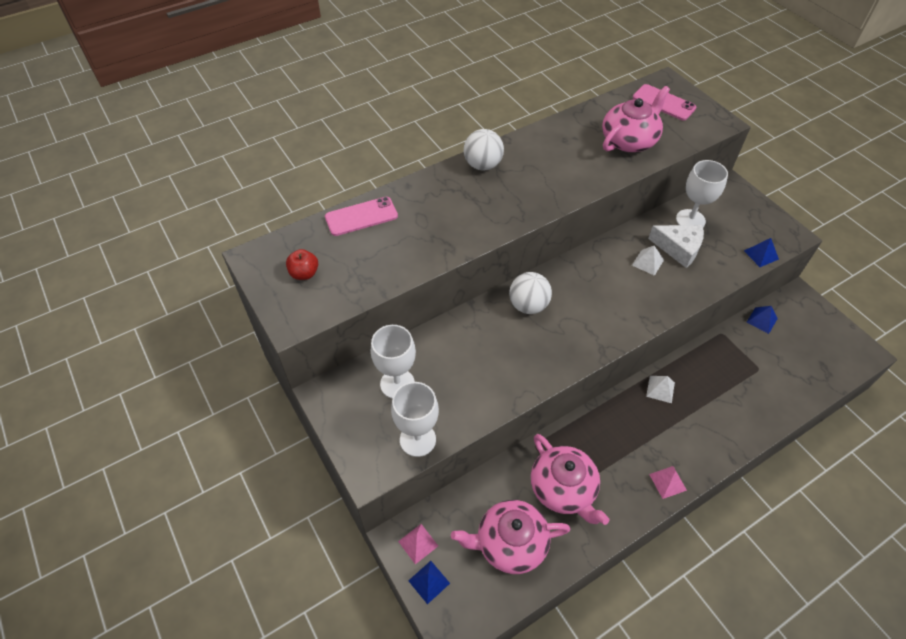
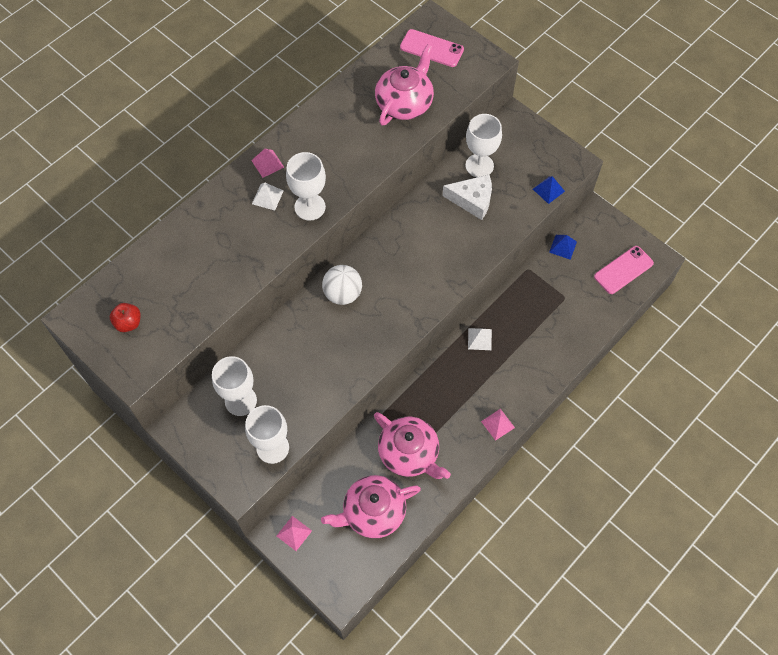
camera: 15 degrees left, 10 degrees up
pink phone [325,197,398,236] -> pink phone moved to [594,246,654,294]
blue pyramid [408,561,450,604] -> none
white ball [464,129,504,170] -> pink pyramid [251,149,284,178]
white pyramid [632,246,664,276] -> white pyramid moved to [252,183,284,211]
none -> white goblet [286,152,326,221]

